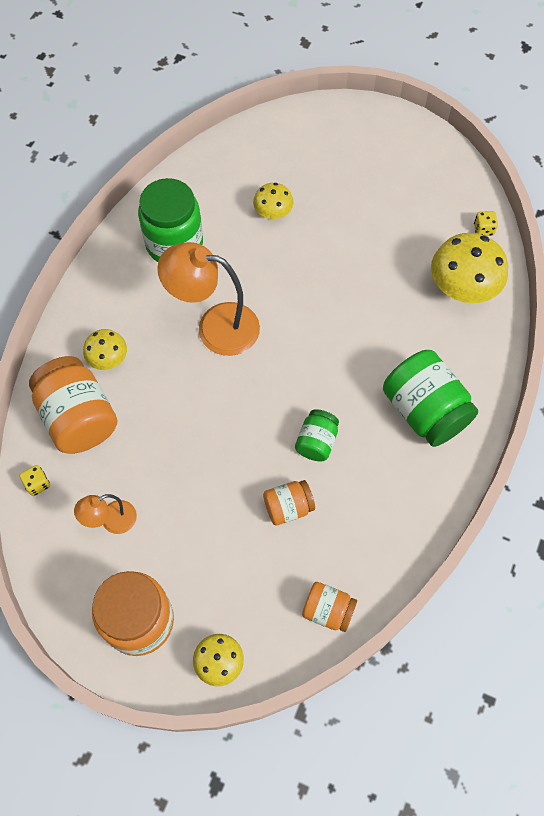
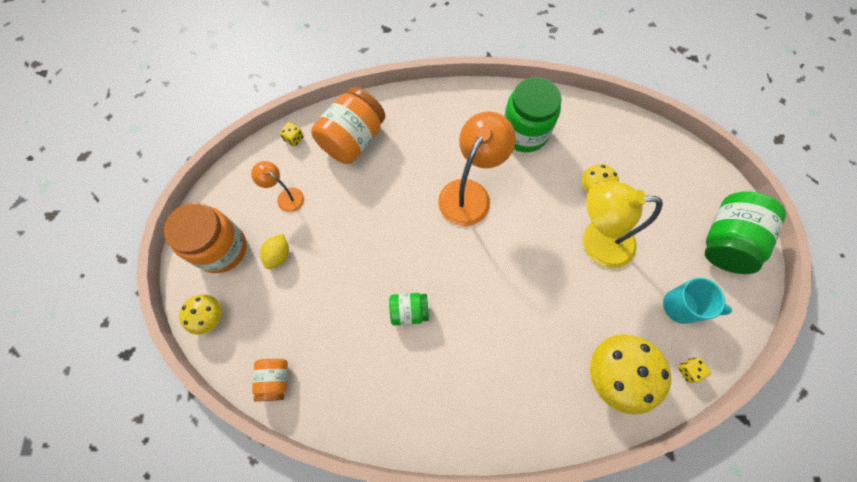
camera: 65 degrees right, 5 degrees up
yellow mushroom [83,329,127,370] -> none
orange lamp [157,242,260,356] -> orange lamp turned 45 degrees clockwise [438,111,516,226]
orange jar [263,480,315,526] -> none
green jar [383,350,478,447] -> green jar moved to [705,191,786,274]
none -> yellow lemon [260,234,289,269]
none -> yellow lamp [583,182,663,268]
none -> turquoise mug [663,277,732,324]

